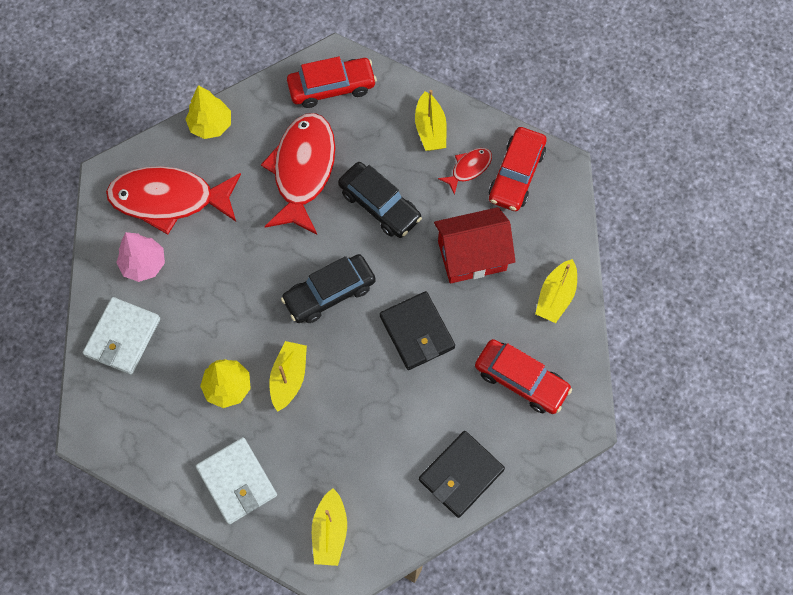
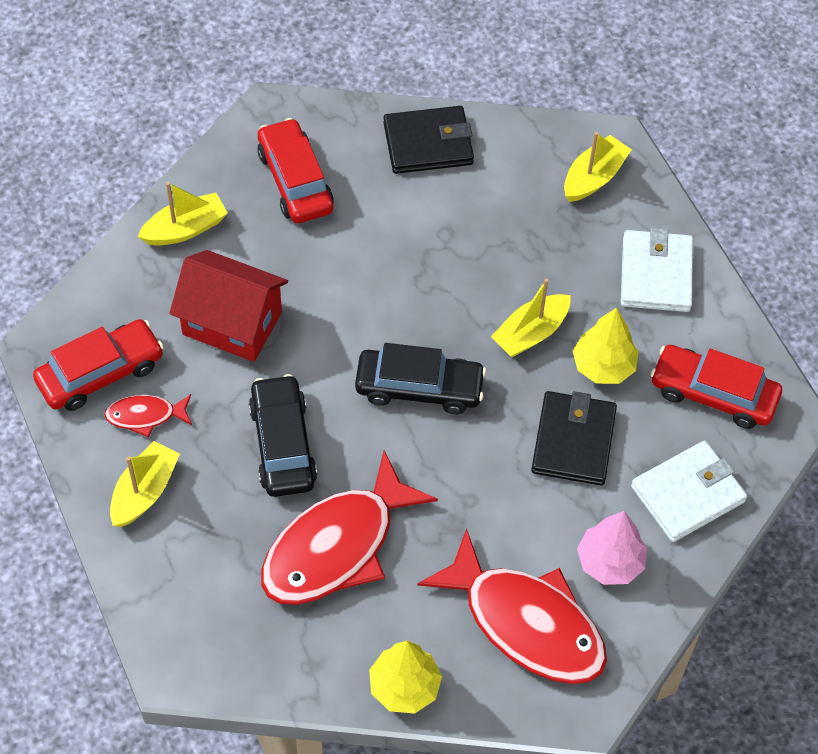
camera: 145 degrees left, 10 degrees down
red car [287,57,377,108] -> red car moved to [651,345,782,429]
black wallet [380,291,455,370] -> black wallet moved to [531,391,617,485]

